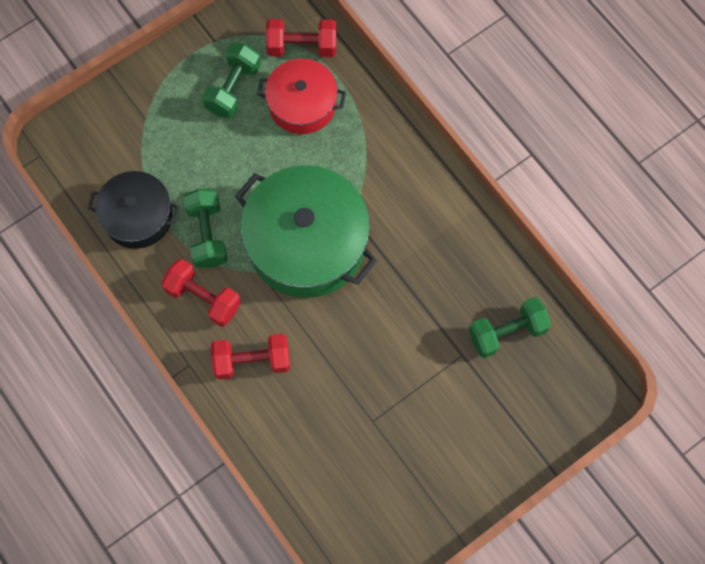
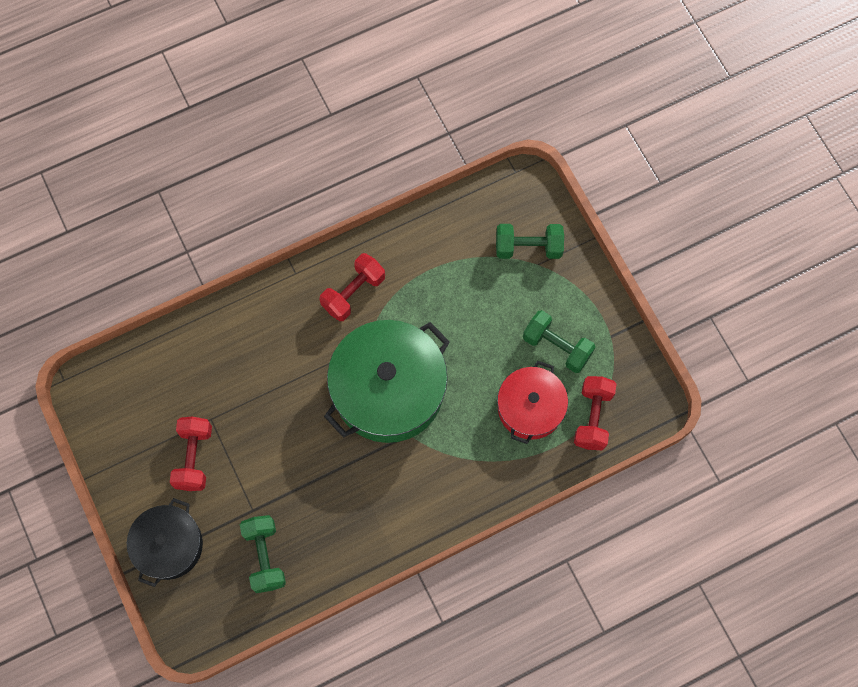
camera: 100 degrees right, 0 degrees up
black pot [87,171,180,249] -> black pot moved to [127,498,203,587]
green dumbbell [183,189,228,268] -> green dumbbell moved to [496,224,564,259]
red dumbbell [211,334,290,380] -> red dumbbell moved to [170,417,212,491]

